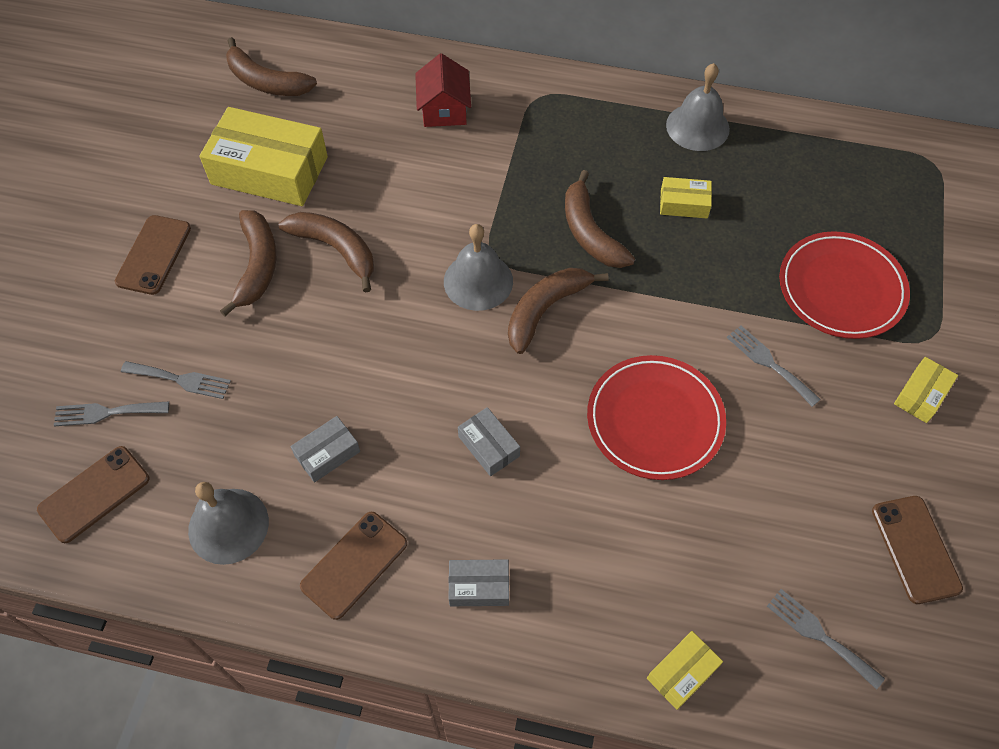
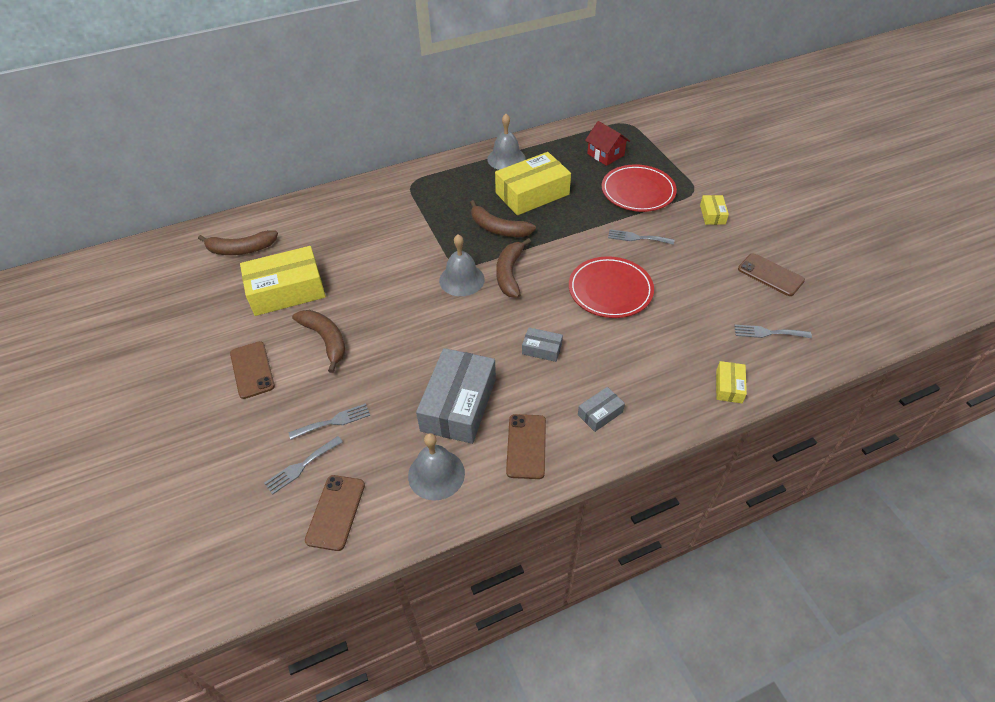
camera: 35 degrees left, 10 degrees down
brown banana [279,212,374,292] -> none
grey box [291,416,360,482] -> grey box [416,348,496,444], size x2.14
red house [415,53,471,127] -> red house moved to [585,121,630,166]
yellow box [660,177,712,218] -> yellow box [495,152,571,215], size x2.14

